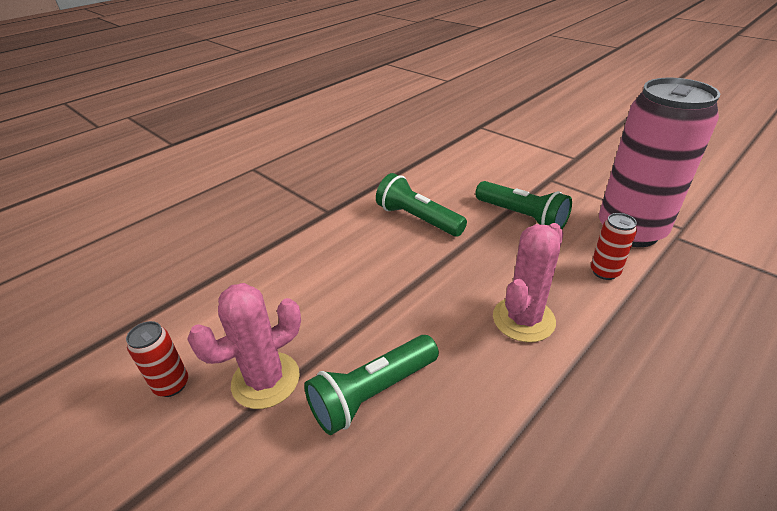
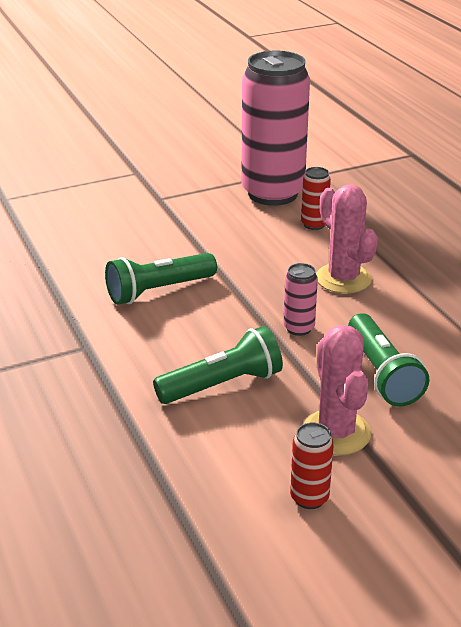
camera: 70 degrees left, 5 degrees down
green flashlight [475,181,572,229] -> green flashlight moved to [153,326,283,404]
none -> pink can [283,263,318,336]

